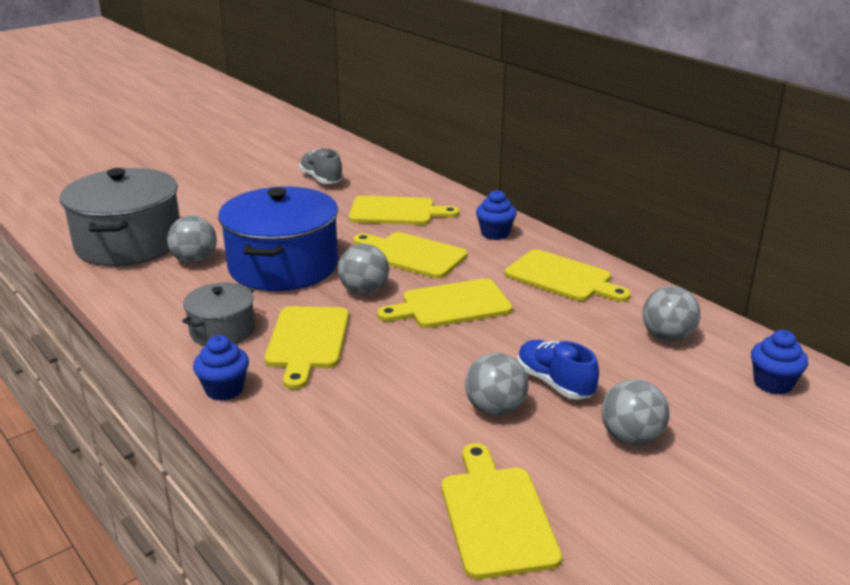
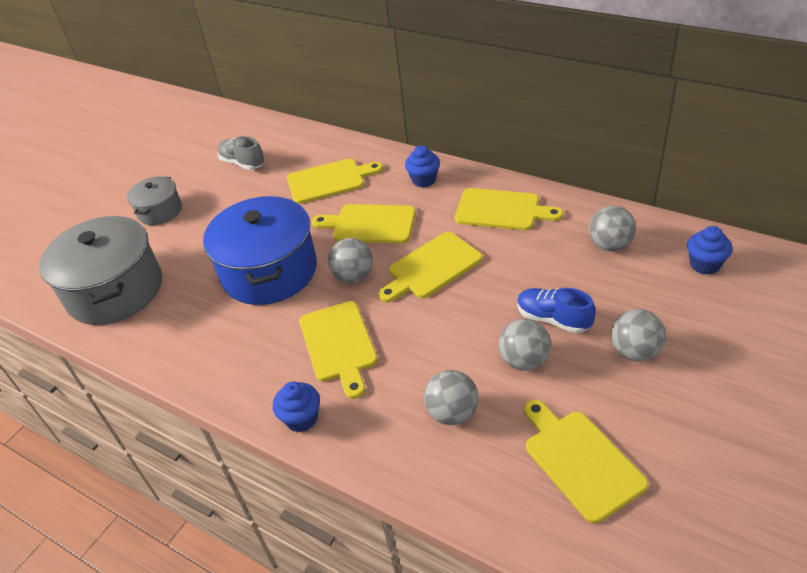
camera: 15 degrees left, 15 degrees up
grey ball [167,216,217,264] -> grey ball moved to [424,370,478,425]
grey pot [182,283,255,346] -> grey pot moved to [127,176,182,225]

